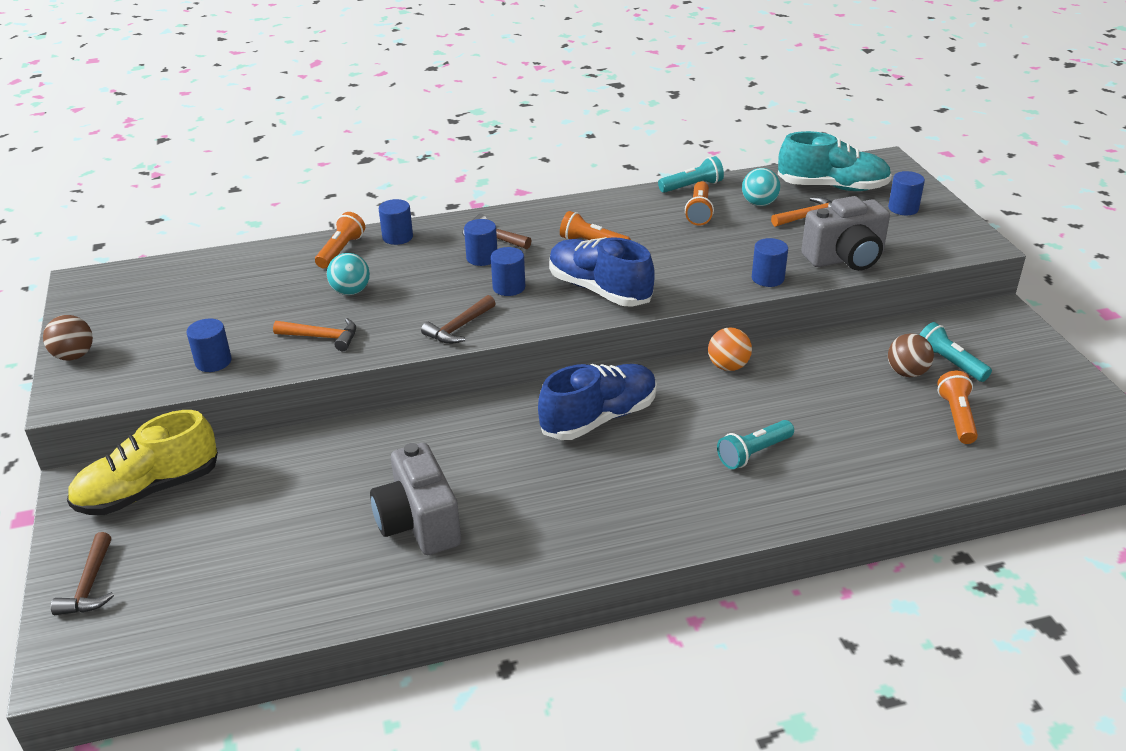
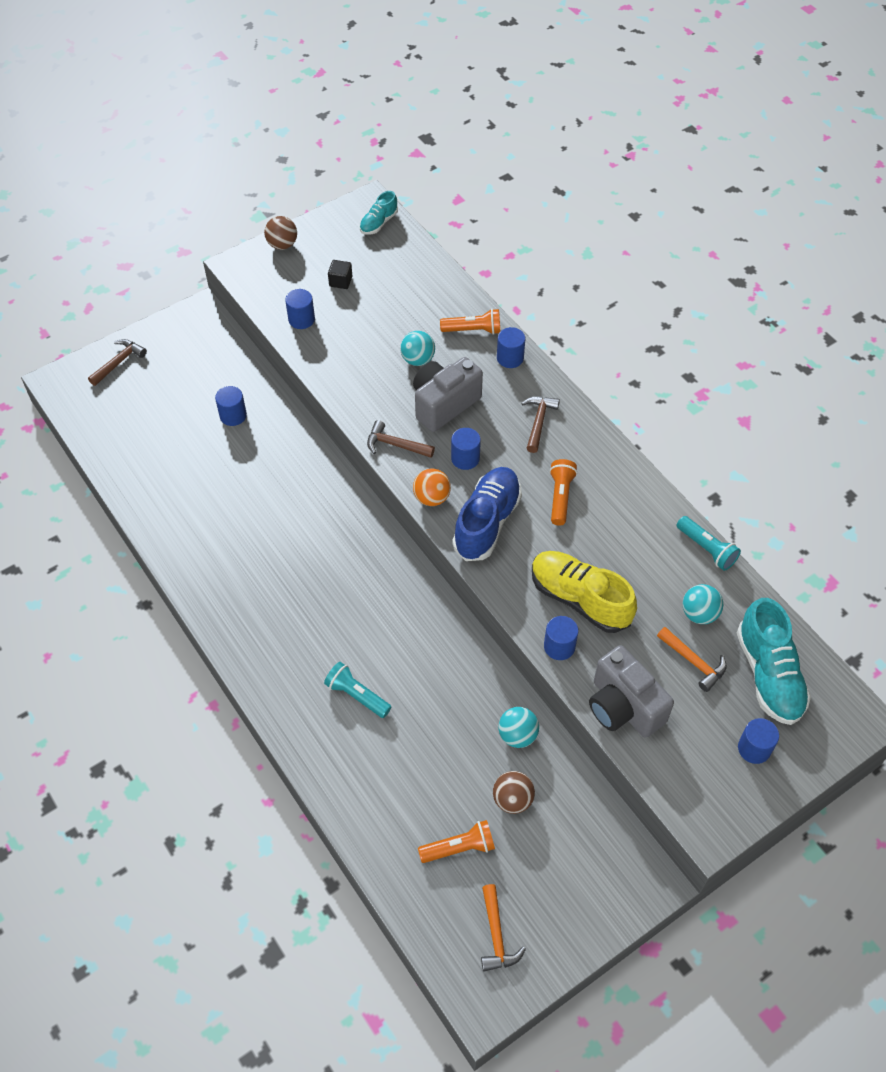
camera: 70 degrees right, 20 degrees up
brown hammer [51,532,114,615] -> brown hammer turned 150 degrees clockwise [88,339,147,386]
yellow shoe [67,410,218,515] -> yellow shoe moved to [532,551,637,633]
orange hammer [273,318,356,351] -> orange hammer moved to [481,884,526,971]
grey camera [370,443,461,555] -> grey camera moved to [413,357,483,432]
blue cylinder [464,219,497,266] -> blue cylinder moved to [215,386,247,426]
blue shoe [538,364,657,440] -> none
orange flashlight [685,181,714,226] -> none
orange ball [708,327,752,371] -> orange ball moved to [413,469,451,506]
turquoise flashlight [919,322,992,382] -> none
none -> black cube [328,260,352,289]
none -> turquoise shoe [360,191,398,235]
none -> turquoise ball [498,707,539,748]

